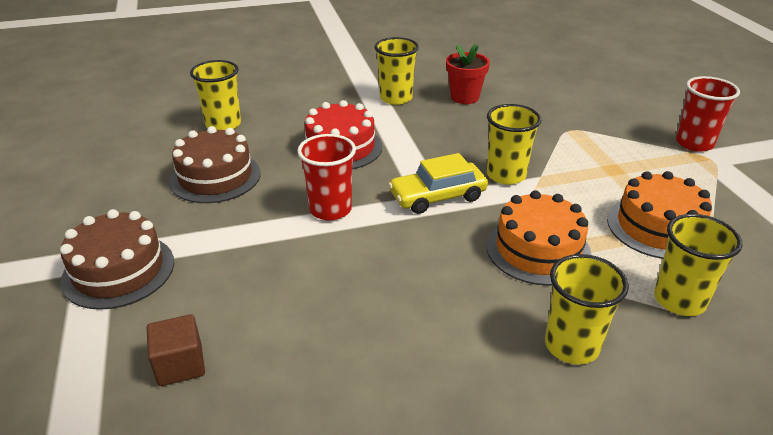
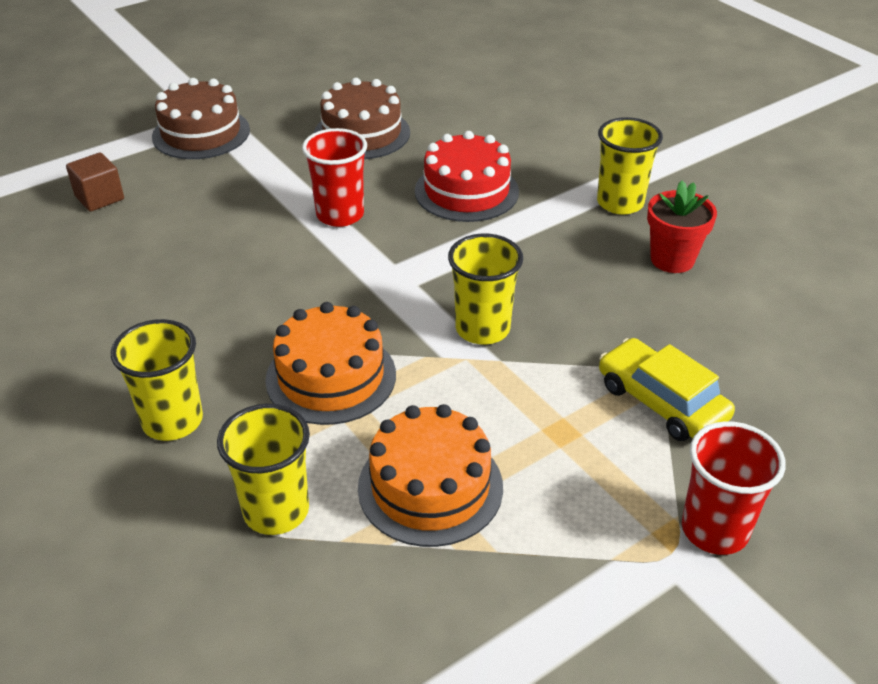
camera: 70 degrees right, 5 degrees up
yellow cup [190,60,241,130] -> none
yellow car [388,153,488,214] -> yellow car moved to [599,338,735,441]

